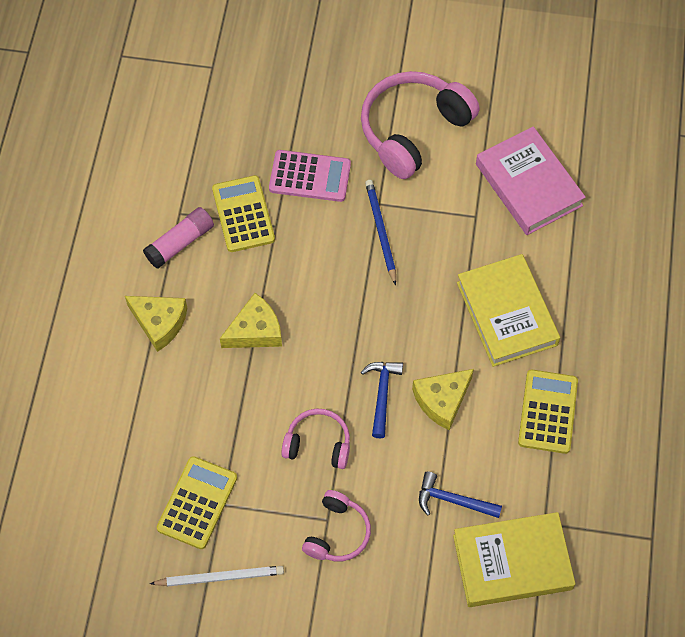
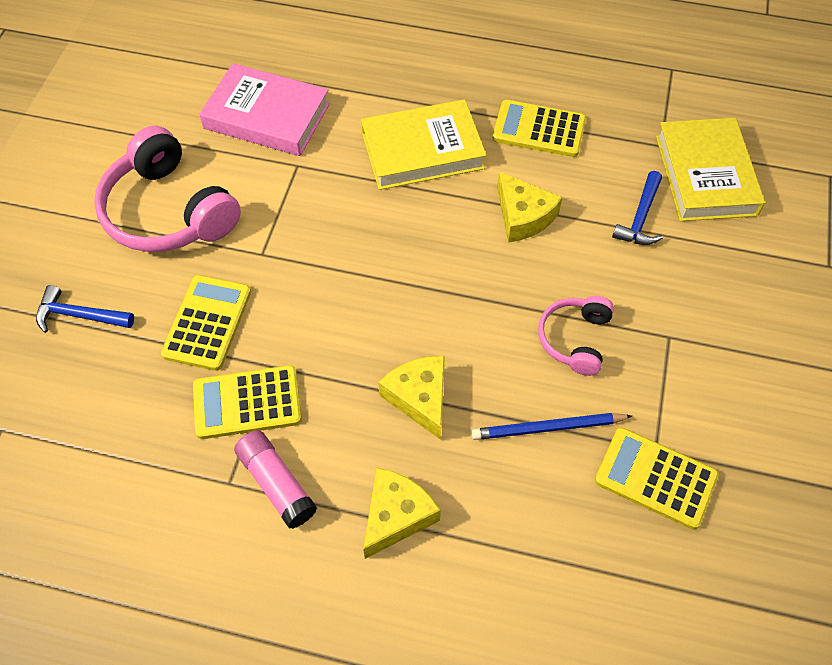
camera: 85 degrees left, 5 degrees down
white pencil [150,566,284,586] -> none
pink calculator [269,150,351,202] -> yellow calculator [161,275,251,371]
pink headphones [302,490,371,561] -> none
blue hammer [361,362,403,438] -> blue hammer moved to [36,285,134,333]
blue pencil [365,180,396,285] -> blue pencil moved to [471,413,632,440]
pink book [476,126,586,235] -> pink book turned 45 degrees clockwise [199,63,330,156]

